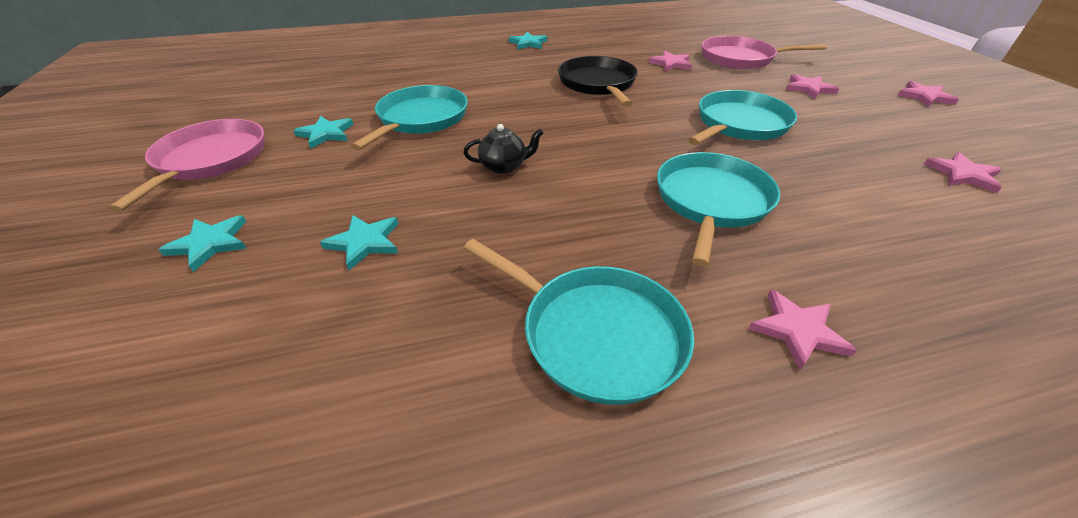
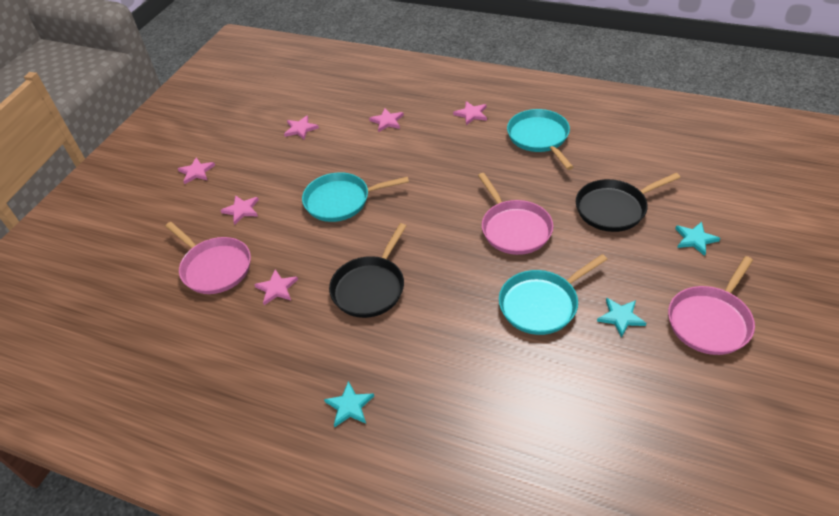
camera: 140 degrees left, 5 degrees up
turquoise star [320,215,398,270] -> black pan [576,173,681,232]
black teapot [463,124,543,174] -> pink pan [478,173,553,255]
turquoise pan [657,152,780,267] -> none
none -> pink star [369,108,404,132]

